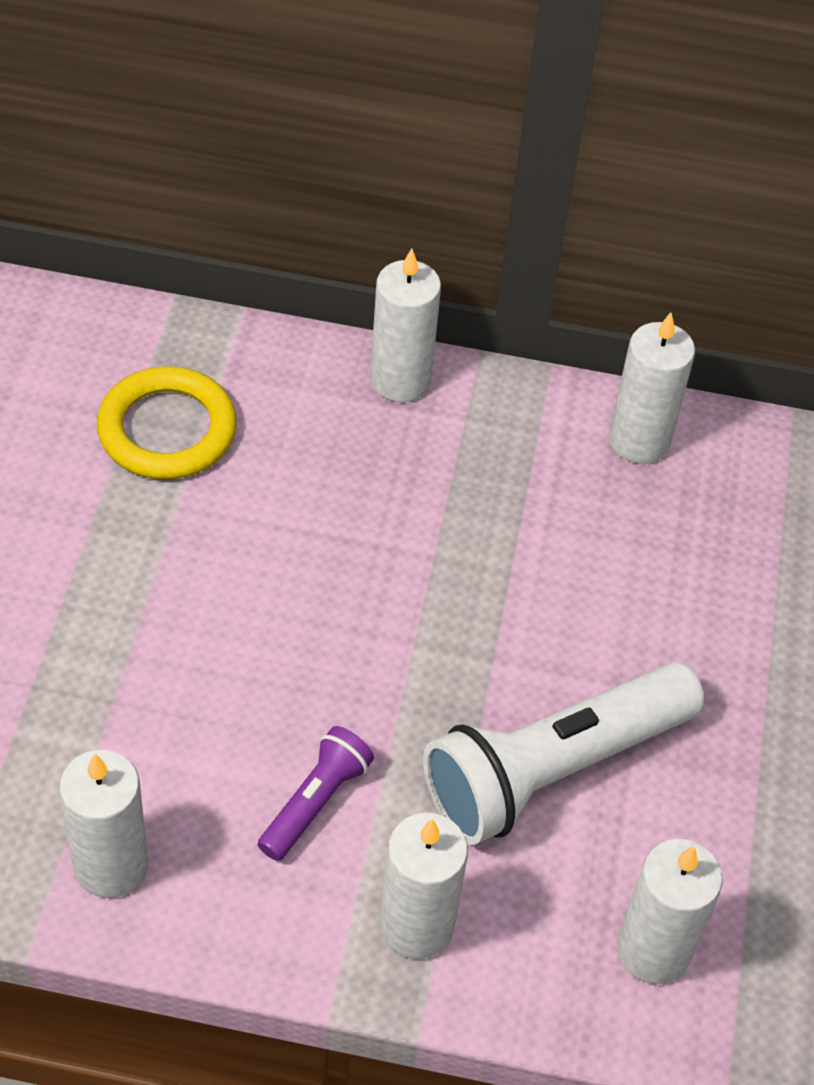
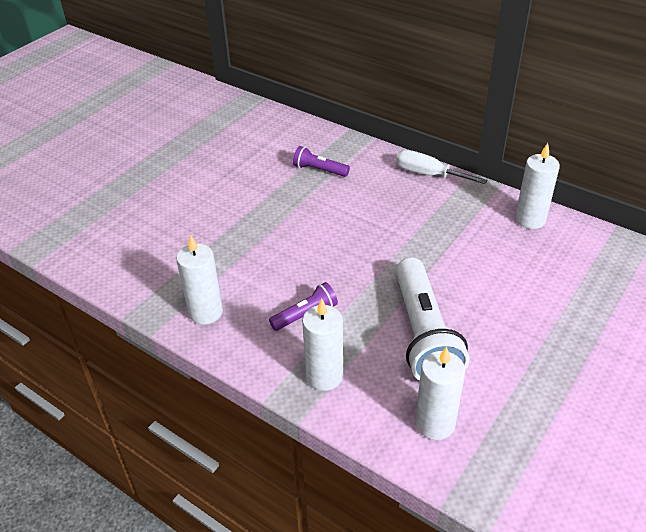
camera: 30 degrees right, 10 degrees down
yellow ring [97,366,237,479] -> purple flashlight [293,146,350,177]
white candle [370,248,441,402] -> white screwdriver [396,150,487,184]
white flashlight [423,662,704,845] -> white flashlight turned 90 degrees counterclockwise [396,257,470,381]

